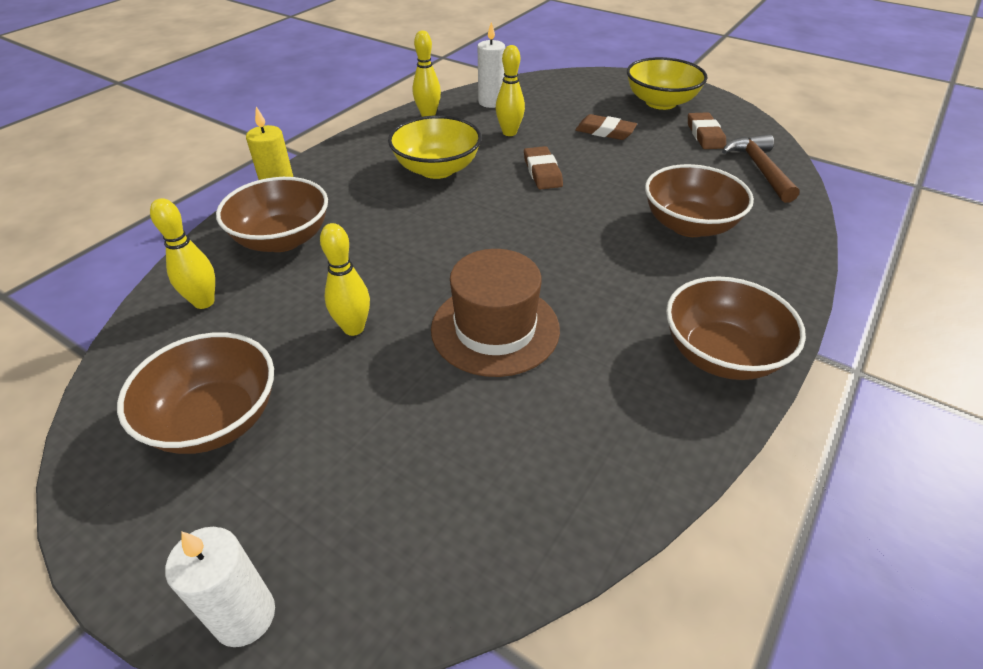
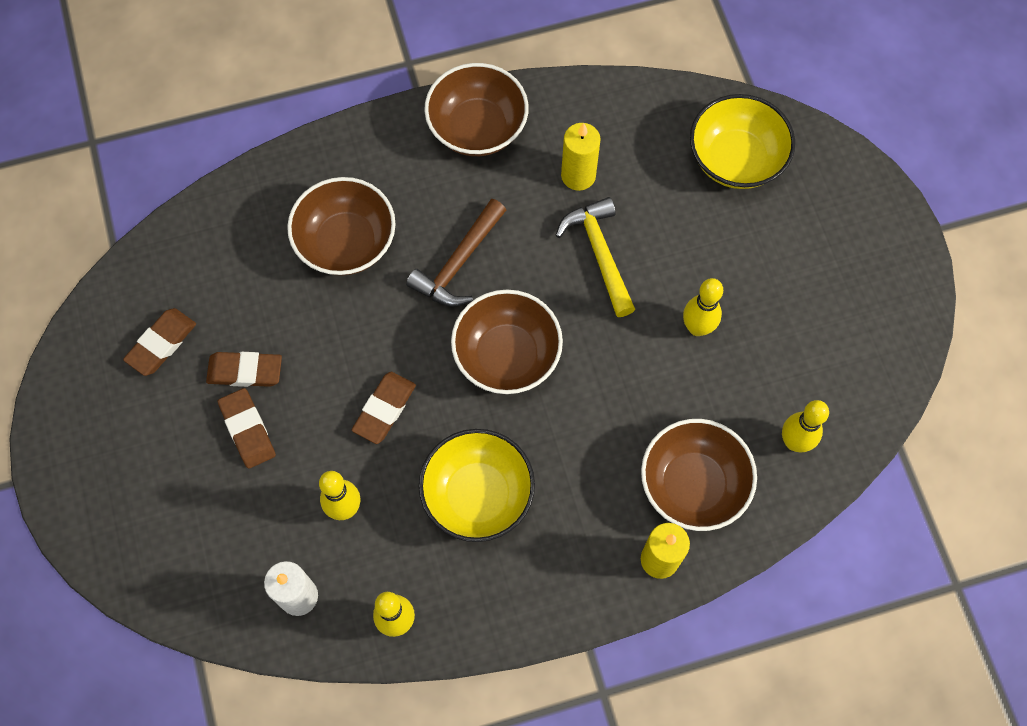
camera: 140 degrees left, 25 degrees up
brown bowl [117,332,274,454] -> brown bowl moved to [451,290,563,394]
white candle [165,527,275,647] -> none
brown hat [431,249,560,377] -> yellow hammer [555,197,635,317]
yellow bowl [627,57,708,110] -> yellow bowl moved to [690,94,795,189]
brown hammer [722,134,800,203] -> brown hammer moved to [406,199,506,307]
none -> brown eraser [206,352,282,387]
none -> yellow candle [561,123,601,191]

